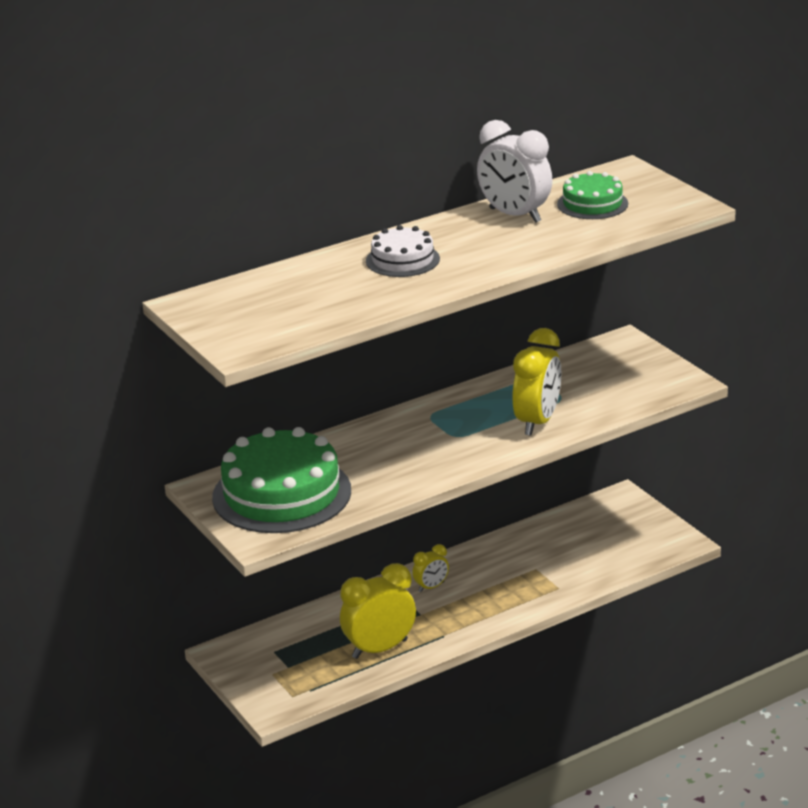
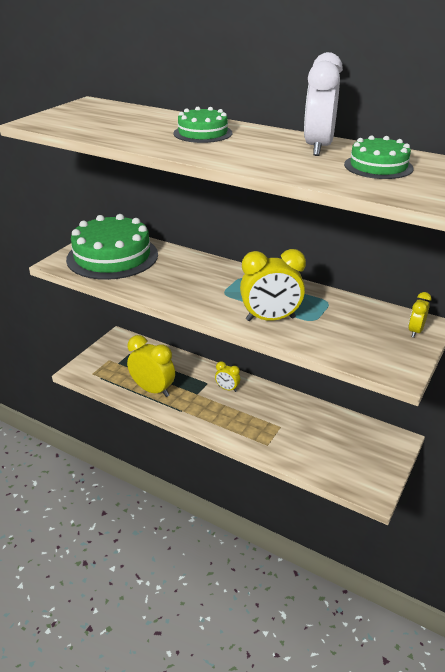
camera: 60 degrees right, 5 degrees up
white cake [366,225,440,277] -> green cake [174,107,232,143]
none -> yellow clock [408,292,431,338]

